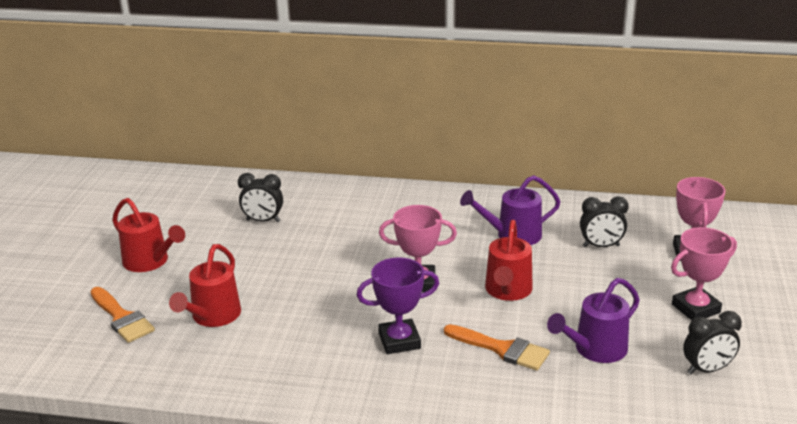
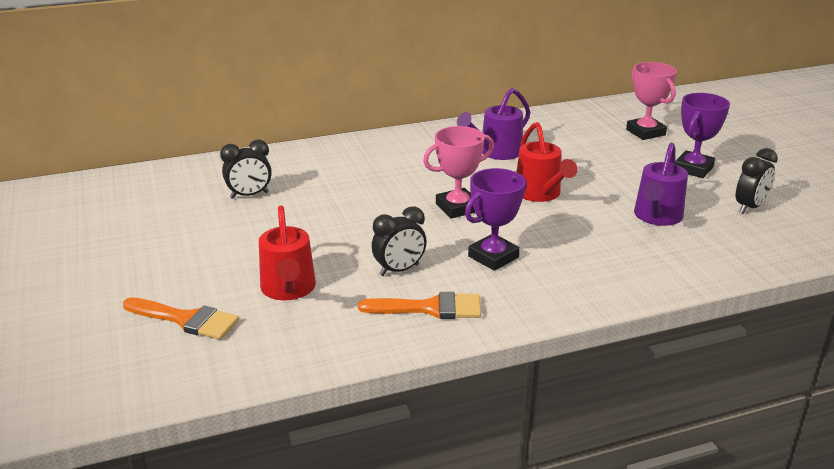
camera: 30 degrees left, 0 degrees up
red watering can [112,198,185,272] -> none
orange brush [444,324,550,371] -> orange brush moved to [358,292,481,319]
black clock [580,196,629,247] -> black clock moved to [372,206,427,276]
pink trophy [671,227,737,320] -> purple trophy [675,93,730,178]

